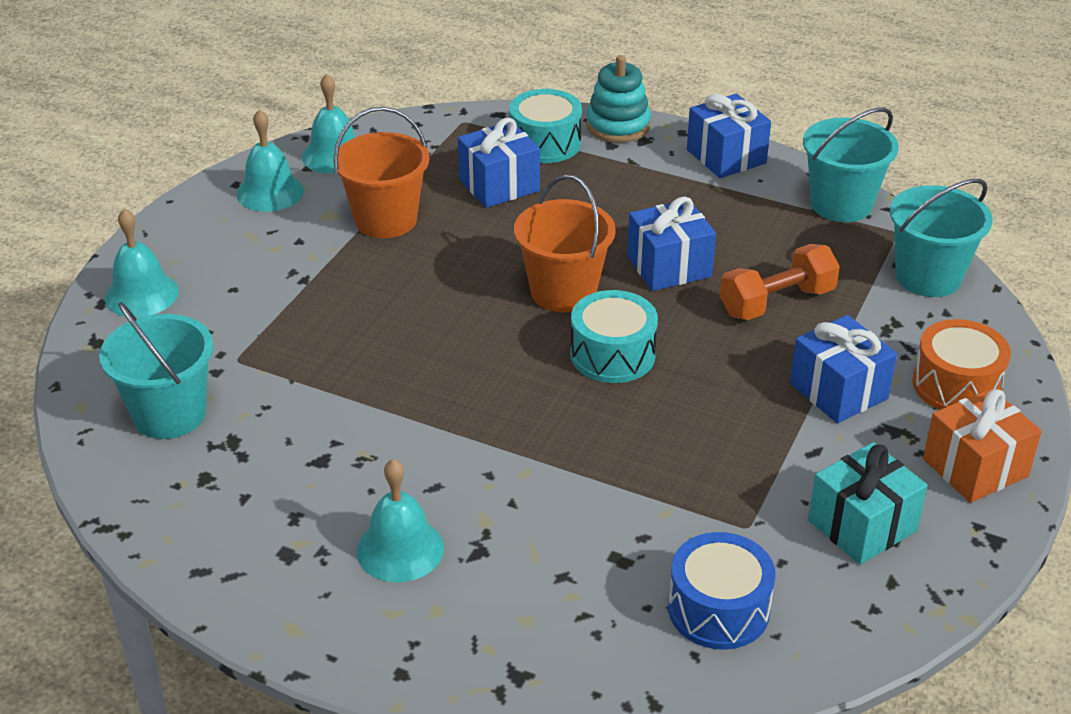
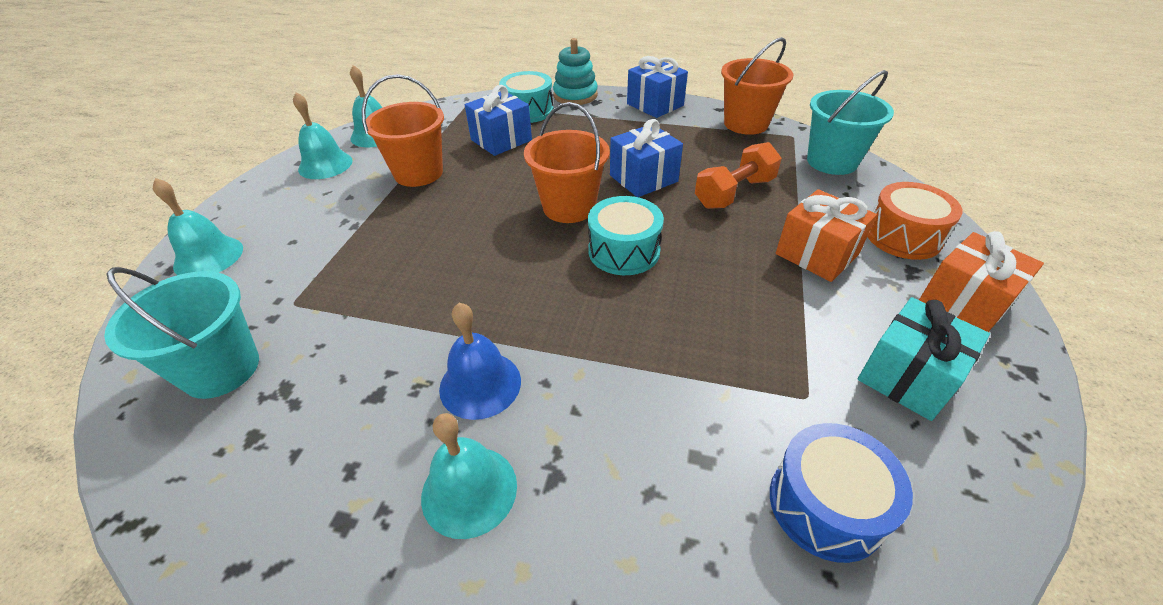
camera: 10 degrees left, 5 degrees up
blue gift [790,315,897,424] -> orange gift [776,189,877,282]
turquoise bucket [803,107,899,222] -> orange bucket [721,37,793,135]
none -> blue bell [439,303,521,420]

